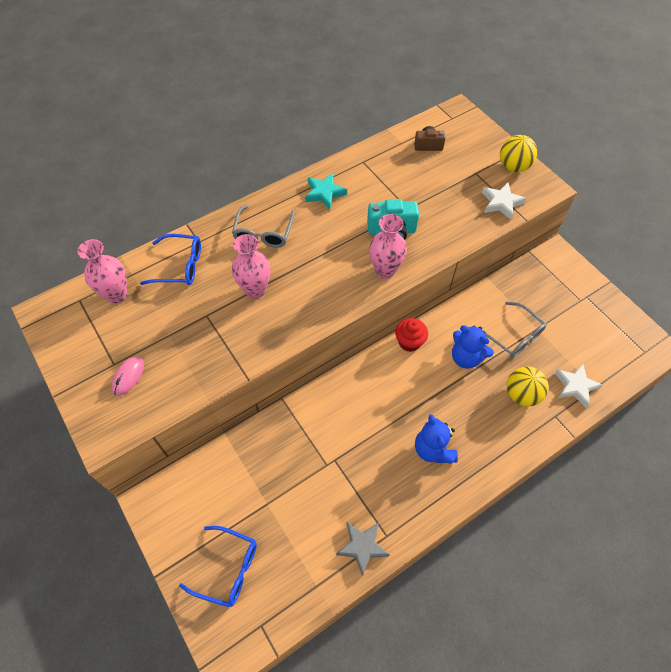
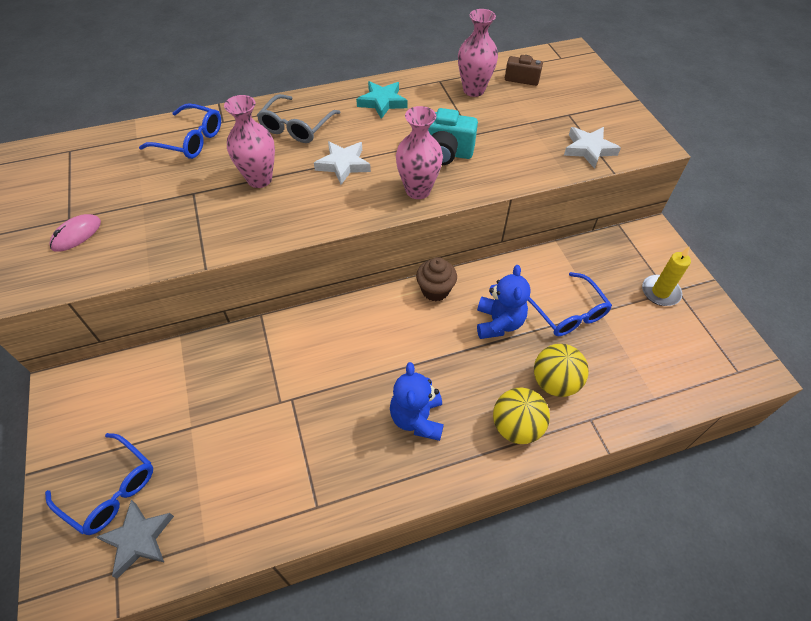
camera: 15 degrees right, 5 degrees down
pink vase [77,239,127,304] -> pink vase moved to [458,9,498,97]
grey star [336,522,389,576] -> grey star moved to [96,500,174,579]
red cupcake [395,318,428,352] -> brown cupcake [416,257,457,301]
blue teddy bear [452,326,494,369] -> blue teddy bear turned 135 degrees counterclockwise [477,265,531,339]
grey glasses [485,302,546,358] -> blue glasses [528,272,612,336]
yellow ball [500,135,537,172] -> yellow ball moved to [493,388,550,444]
white star [555,364,603,408] -> white star moved to [314,141,371,185]
none -> yellow candle [642,247,691,306]

